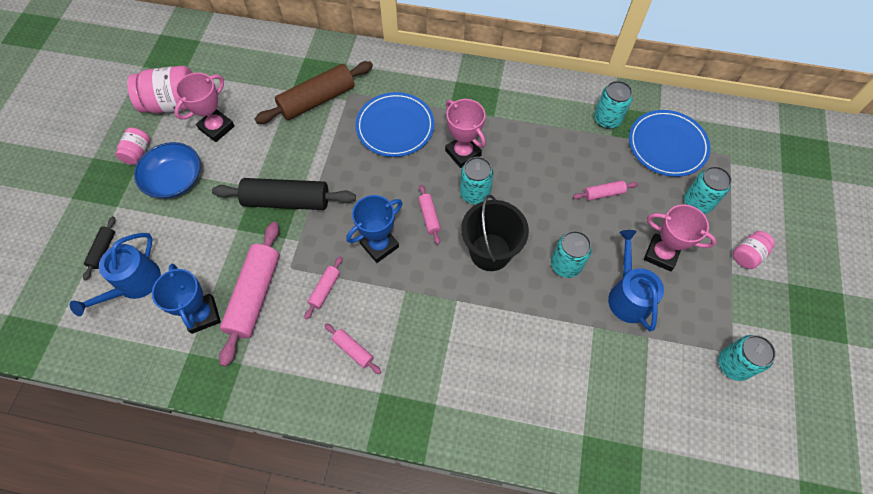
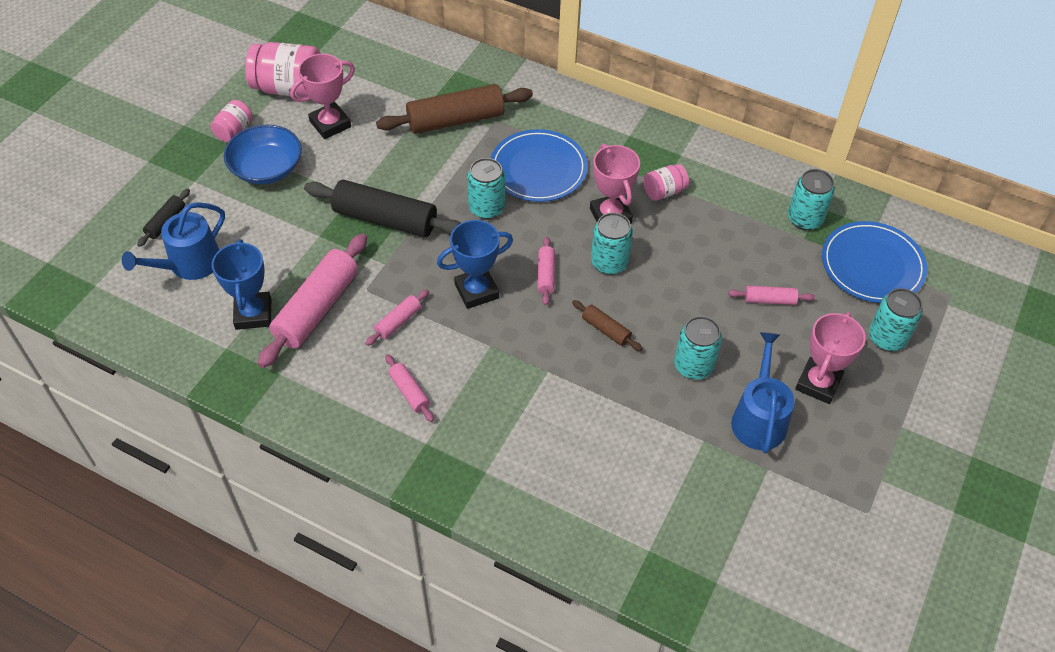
camera: 15 degrees right, 10 degrees down
black bucket [461,195,529,271] -> brown rolling pin [572,300,642,351]
pink trophy [644,204,717,271] -> pink trophy turned 75 degrees clockwise [795,312,866,404]
turquoise can [718,335,776,381] -> turquoise can moved to [467,158,505,219]
pink jar [733,231,775,269] -> pink jar moved to [644,164,689,201]

